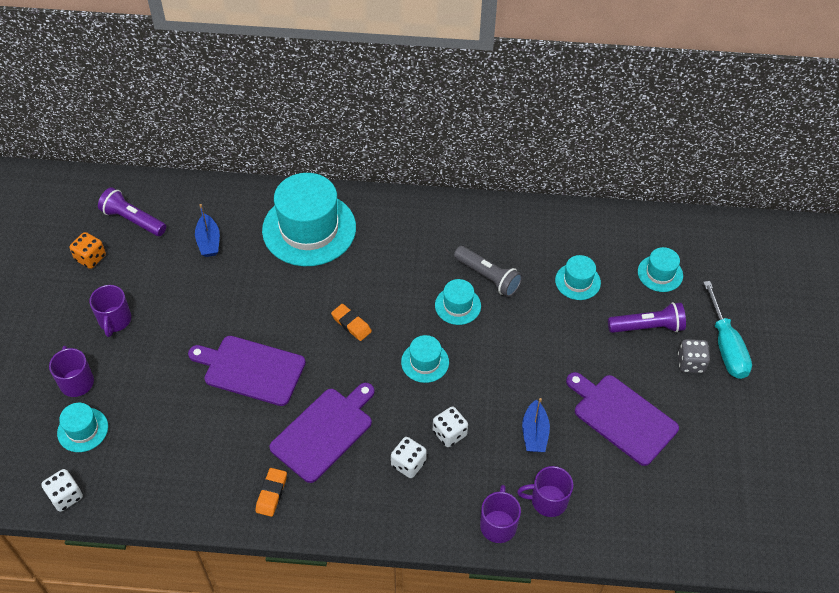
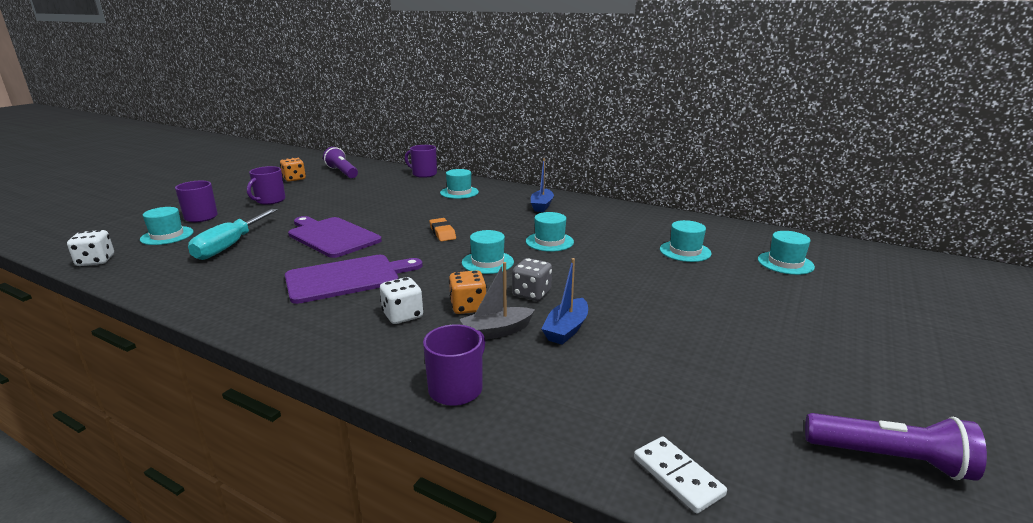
camera: 25 degrees right, 30 degrees down
blue boat [195,204,220,257] -> blue boat moved to [531,159,554,212]
orange eraser [255,468,287,517] -> none
turquoise hat [262,173,356,266] -> turquoise hat [440,169,479,199], size x0.47
white dice [433,406,468,447] -> orange dice [449,270,487,314]
grey flashlight [454,246,522,297] -> none
purple mug [517,466,573,517] -> purple mug moved to [405,145,437,178]
purple cutting board [566,372,679,466] -> none
purple flashlight [608,302,686,333] -> purple flashlight moved to [805,413,987,481]
grey dice [678,339,710,373] -> grey dice moved to [512,258,552,301]
turquoise screwdriver [703,281,752,379] -> turquoise screwdriver moved to [188,209,277,260]
none -> grey boat [459,262,535,340]
none -> white domino [634,436,727,514]

